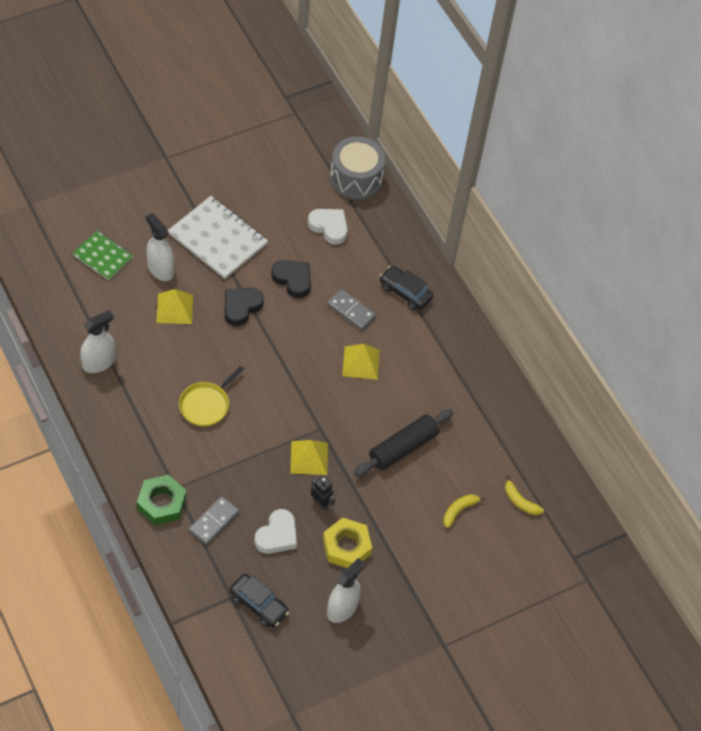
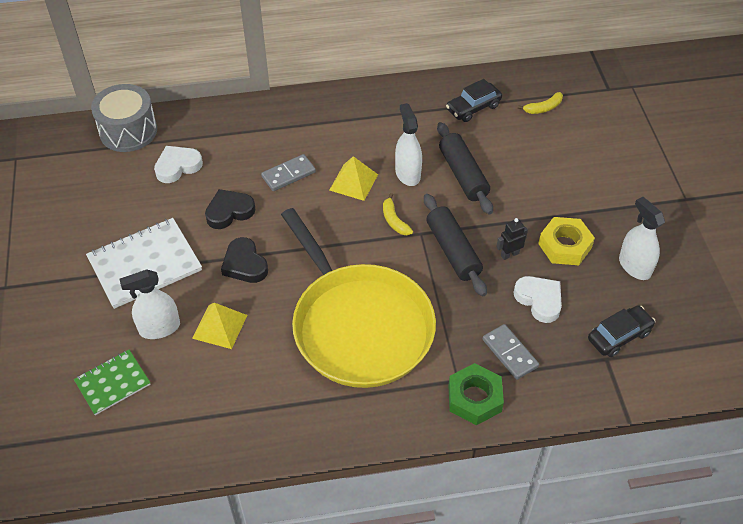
camera: 65 degrees left, 5 degrees down
white spray bottle [80,310,115,373] -> white spray bottle moved to [395,103,422,186]
yellow pan [179,366,244,426] -> yellow pan [281,208,436,388], size x2.41
yellow pyramid [290,440,328,475] -> black rolling pin [424,194,487,296]
black car [379,266,433,310] -> black car moved to [446,79,502,122]
yellow banana [443,494,486,528] -> yellow banana moved to [383,193,413,235]

